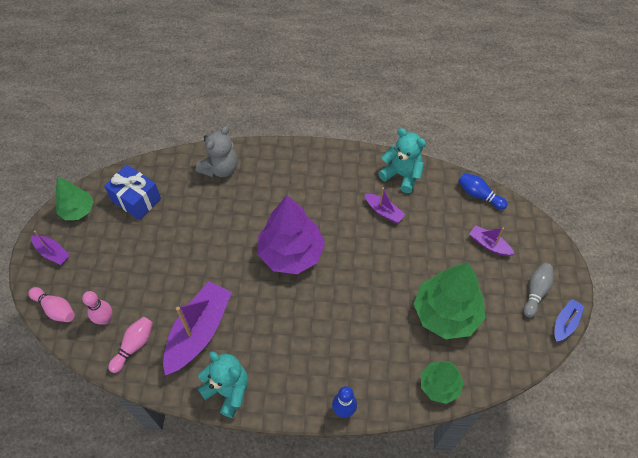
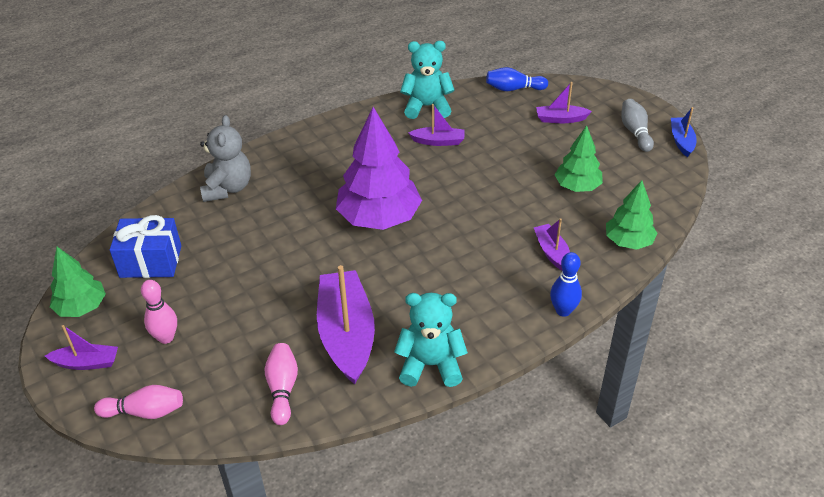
camera: 35 degrees left, 15 degrees down
pink bowling pin [82,291,112,325] -> pink bowling pin moved to [141,280,177,344]
green tree [414,262,485,339] -> green tree [555,126,603,192], size x0.58
none -> purple boat [534,218,570,271]

